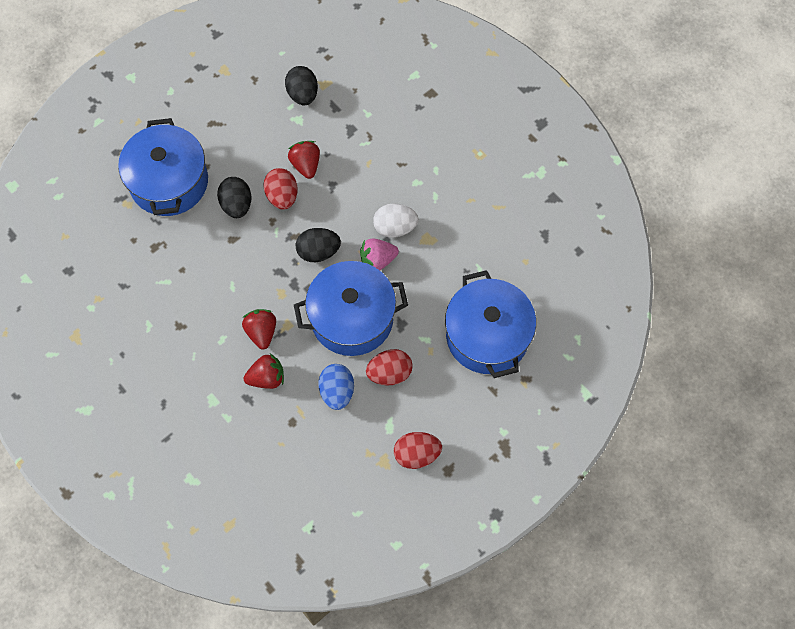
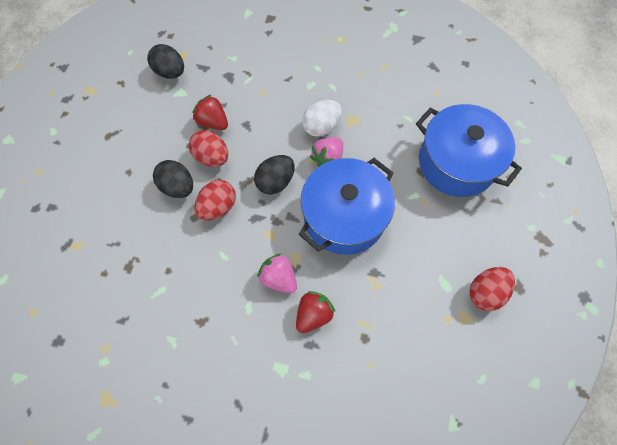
camera: 35 degrees left, 0 degrees up
blue pot [118,118,208,216] -> none
red strawberry [242,309,276,349] -> pink strawberry [257,253,297,293]
blue egg [318,364,354,410] -> none
red egg [366,349,413,385] -> red egg moved to [195,180,236,220]

